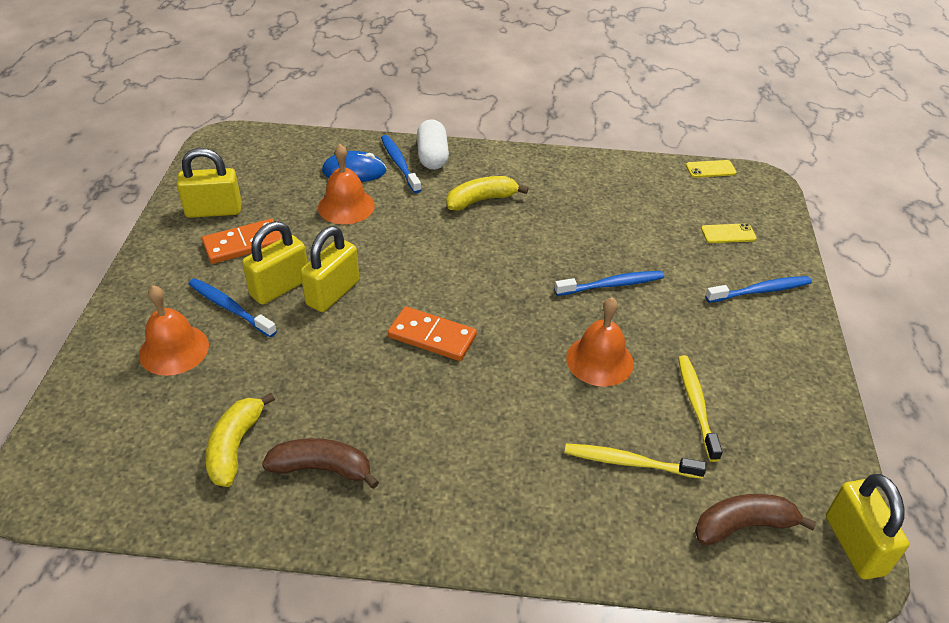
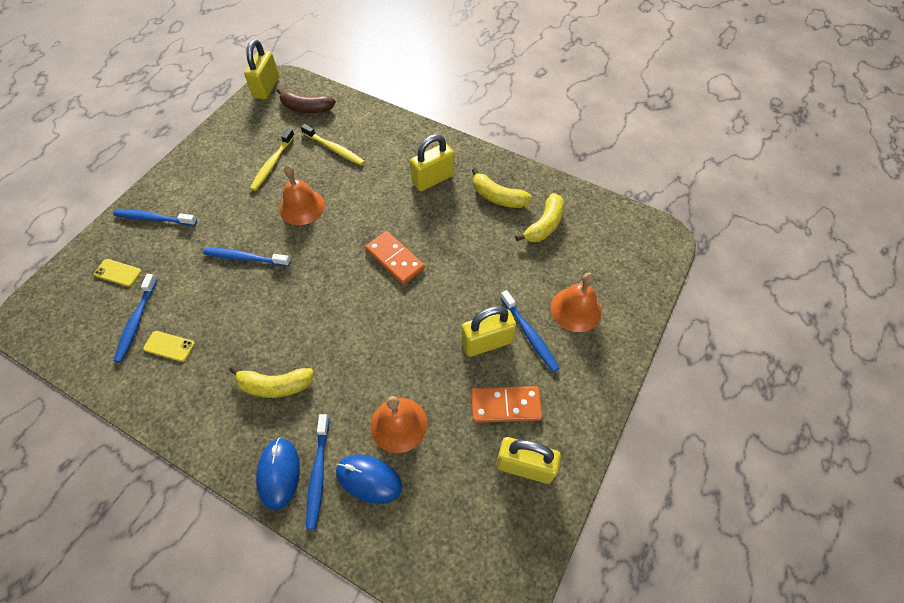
camera: 155 degrees left, 15 degrees up
brown banana [262,438,379,489] -> yellow banana [472,168,532,208]
yellow padlock [300,226,359,312] -> yellow padlock moved to [410,134,454,191]
white capsule [417,119,449,170] -> blue mouse [256,437,300,511]
yellow phone [686,160,736,178] -> yellow phone moved to [143,331,195,362]
none -> blue toothbrush [114,274,157,362]

